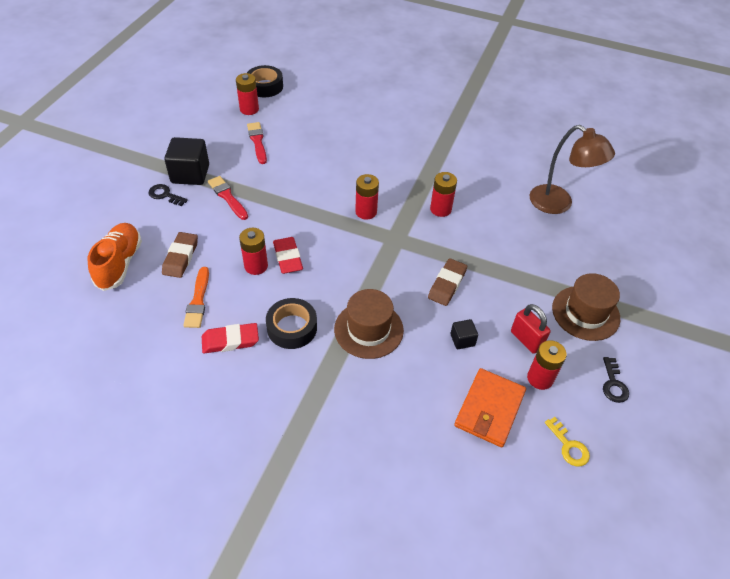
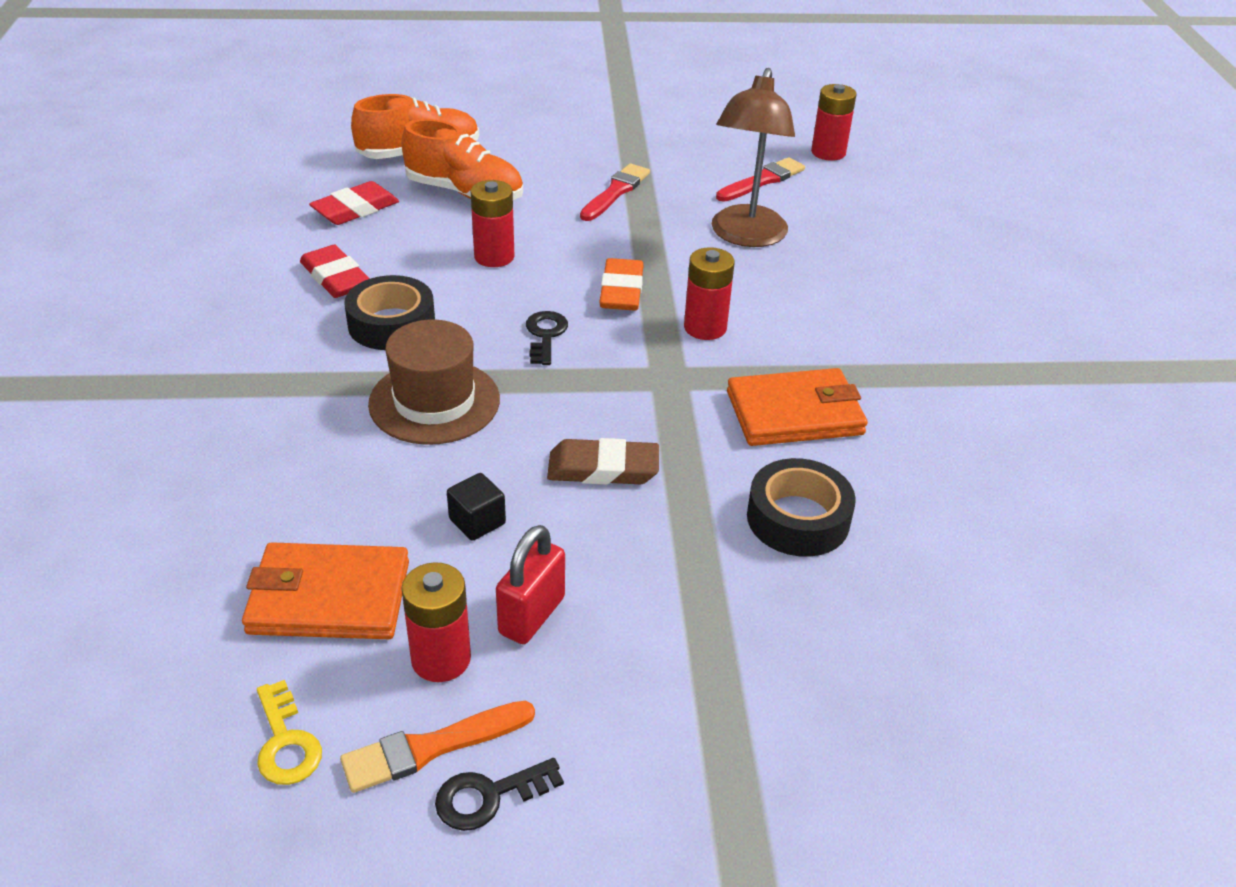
camera: 65 degrees right, 10 degrees down
black key [148,184,188,206] -> black key moved to [526,311,568,365]
brown eraser [162,232,198,278] -> orange shoe [401,119,523,200]
black cube [164,137,209,185] -> none
orange brush [183,267,209,328] -> orange brush moved to [340,701,535,793]
black tape [247,65,283,98] -> black tape moved to [747,458,856,557]
red eraser [273,237,303,274] -> red eraser moved to [309,181,399,225]
red battery [430,172,457,217] -> orange wallet [727,368,868,446]
brown lamp [529,125,615,214] -> brown lamp moved to [712,68,795,247]
yellow key [545,417,590,466] -> yellow key turned 60 degrees counterclockwise [257,680,322,785]
brown hat [552,273,620,341] -> none
none -> orange eraser [599,258,643,311]

